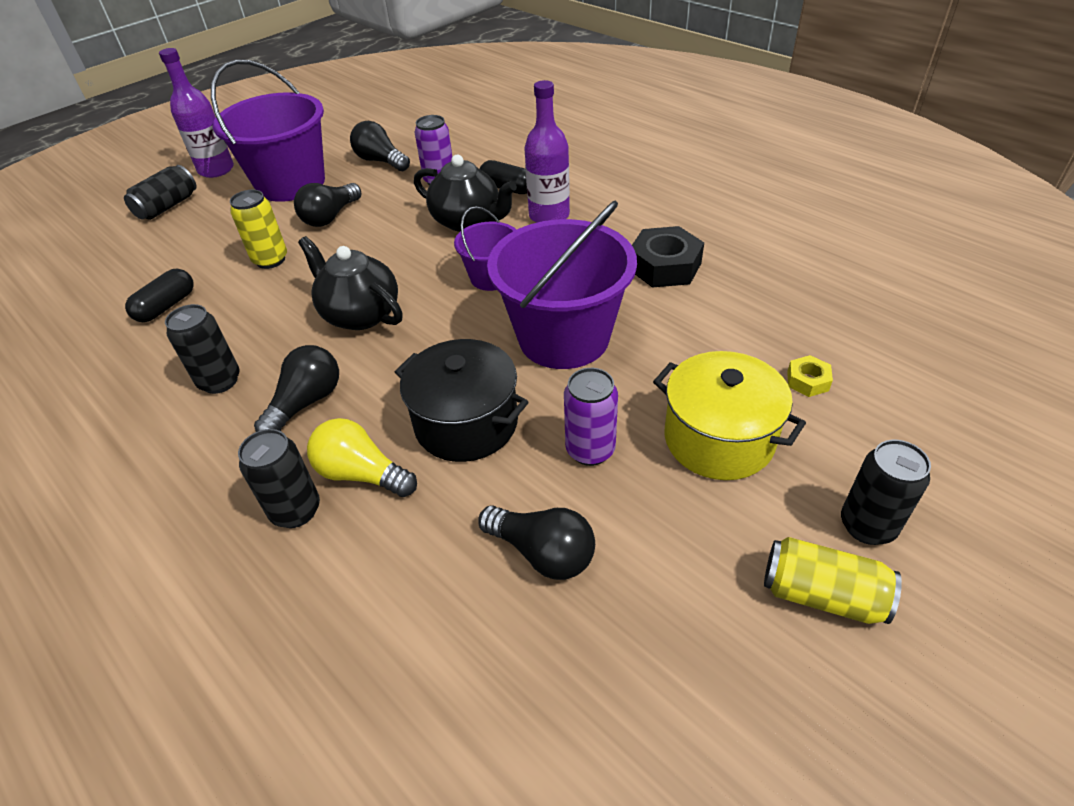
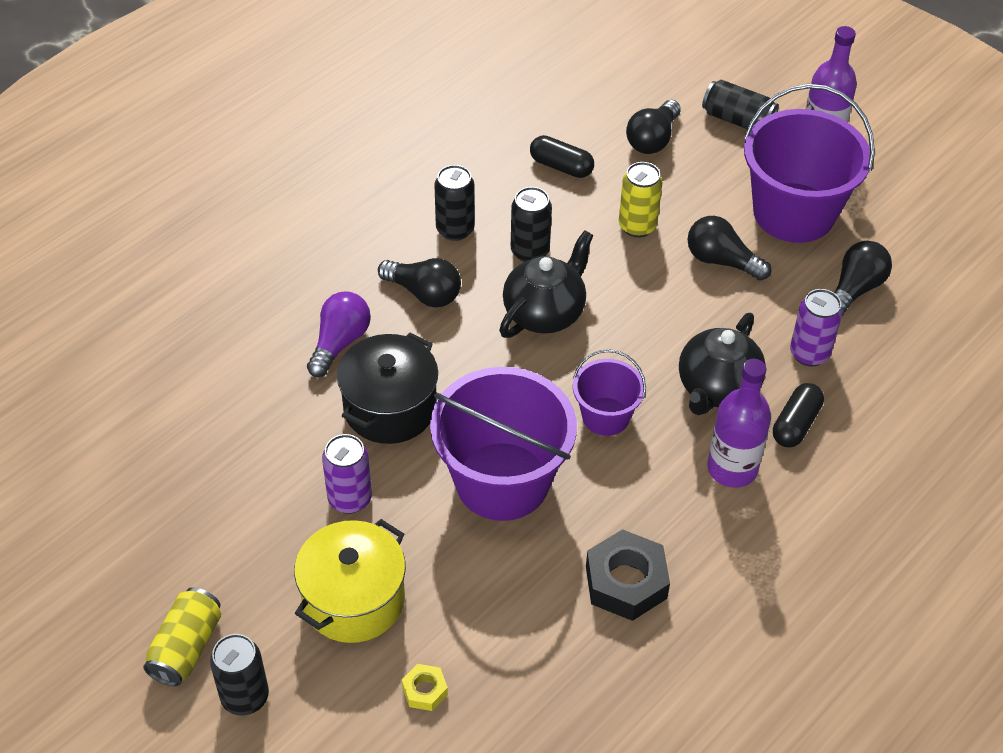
camera: 85 degrees right, 5 degrees up
black can [238,429,320,528] -> black can moved to [511,187,552,262]
yellow light bulb [307,418,417,497] -> purple light bulb [307,291,371,377]
black light bulb [478,505,595,580] -> black light bulb moved to [626,100,681,154]

